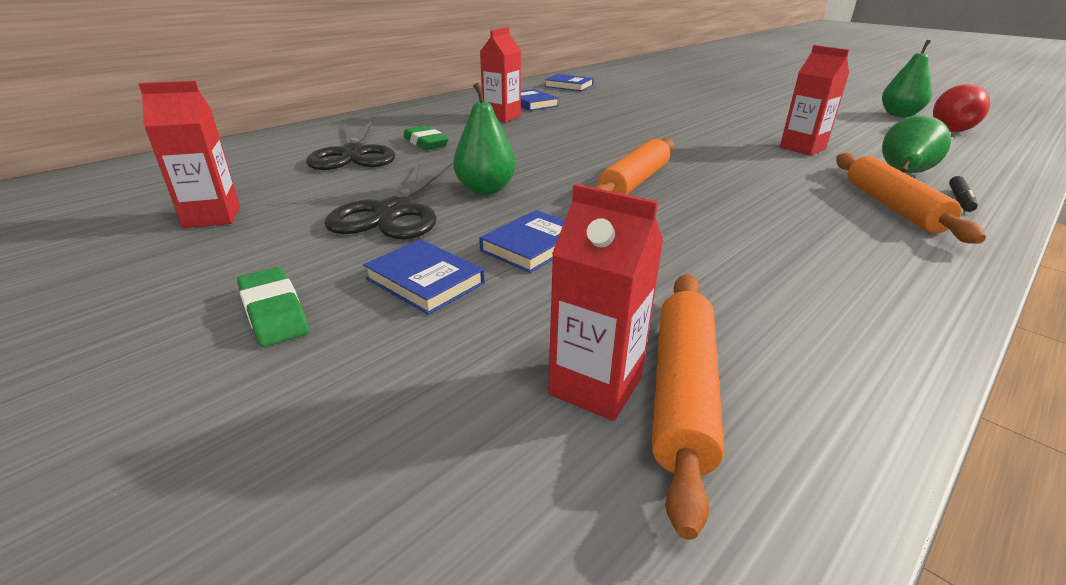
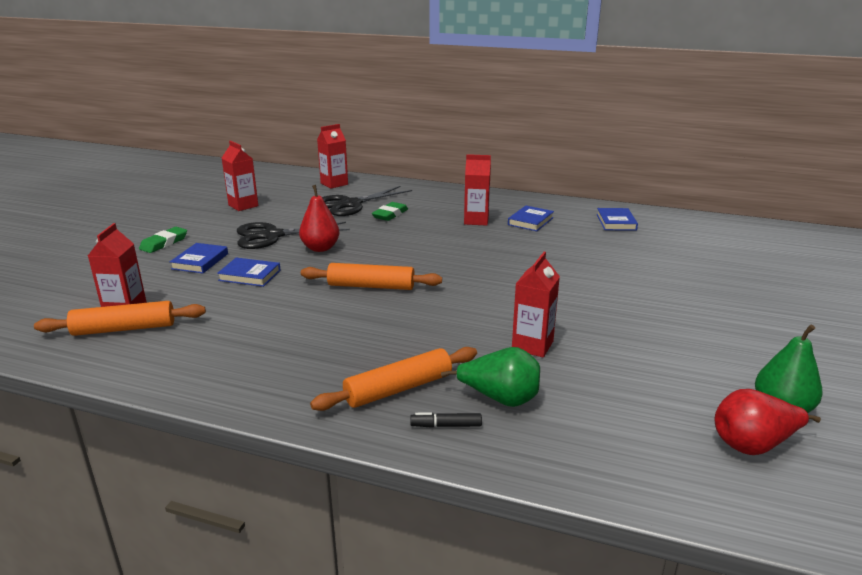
camera: 65 degrees right, 5 degrees down
green pear [453,83,516,195] -> red pear [299,185,340,252]
none -> red carton [317,124,348,189]

